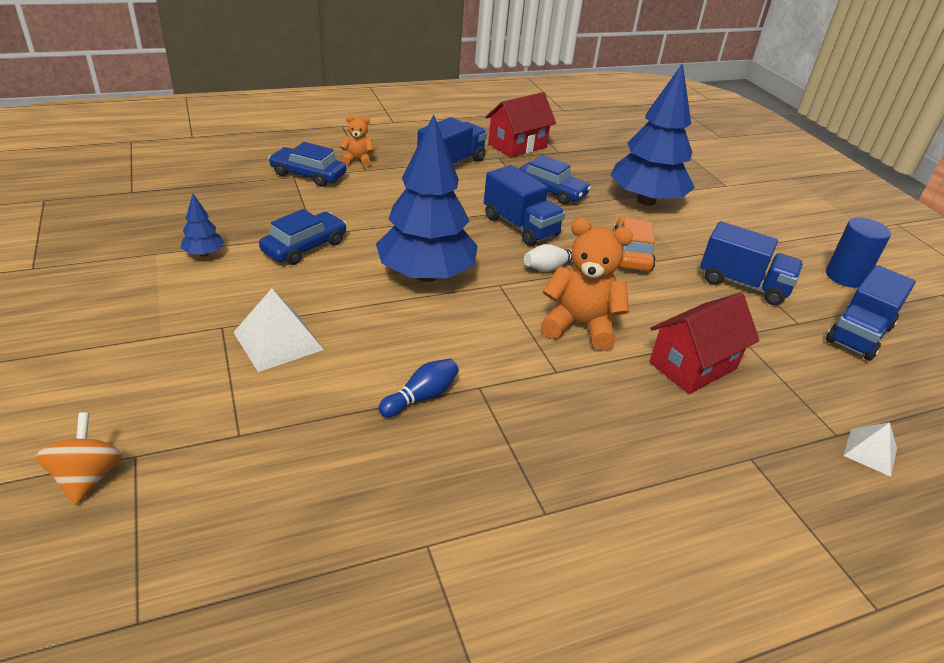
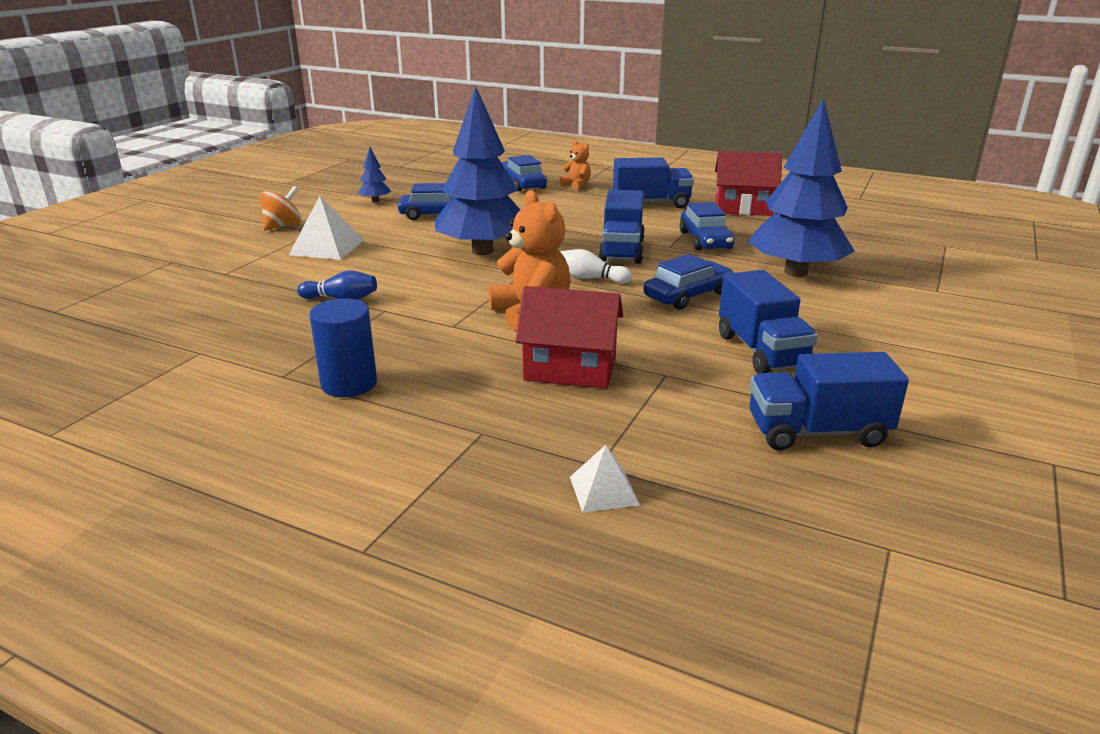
camera: 50 degrees right, 10 degrees down
orange spinning top [36,412,122,505] -> orange spinning top moved to [260,186,301,230]
orange car [613,217,656,271] -> blue car [643,254,734,309]
blue cylinder [826,218,891,288] -> blue cylinder moved to [309,298,377,397]

